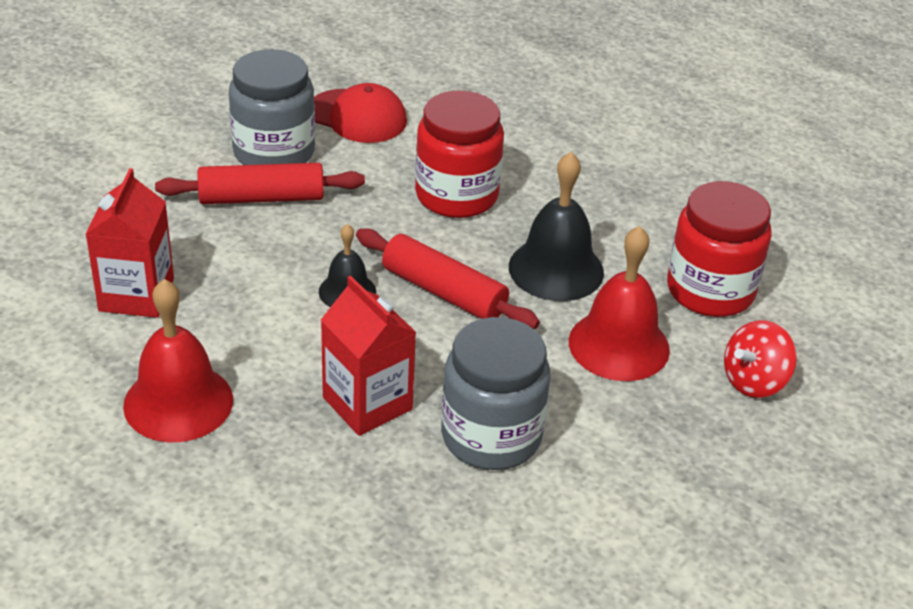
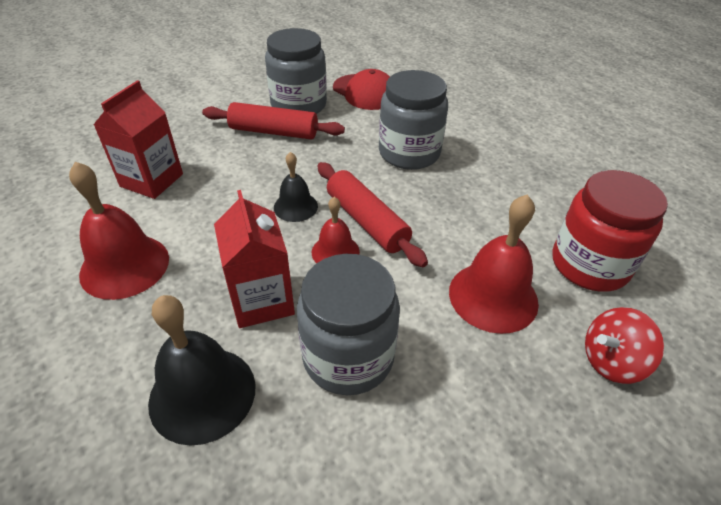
camera: 20 degrees right, 5 degrees up
red jar [415,90,504,218] -> grey jar [379,70,448,170]
black bell [509,152,604,301] -> black bell moved to [148,295,256,446]
none -> red bell [312,197,360,263]

